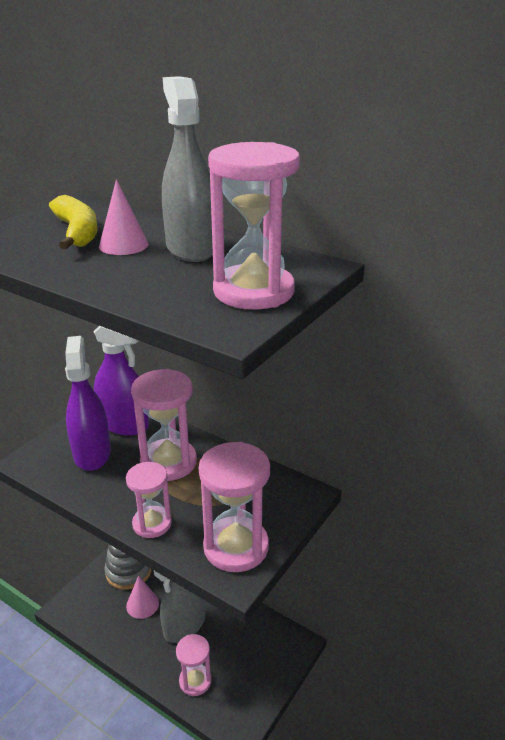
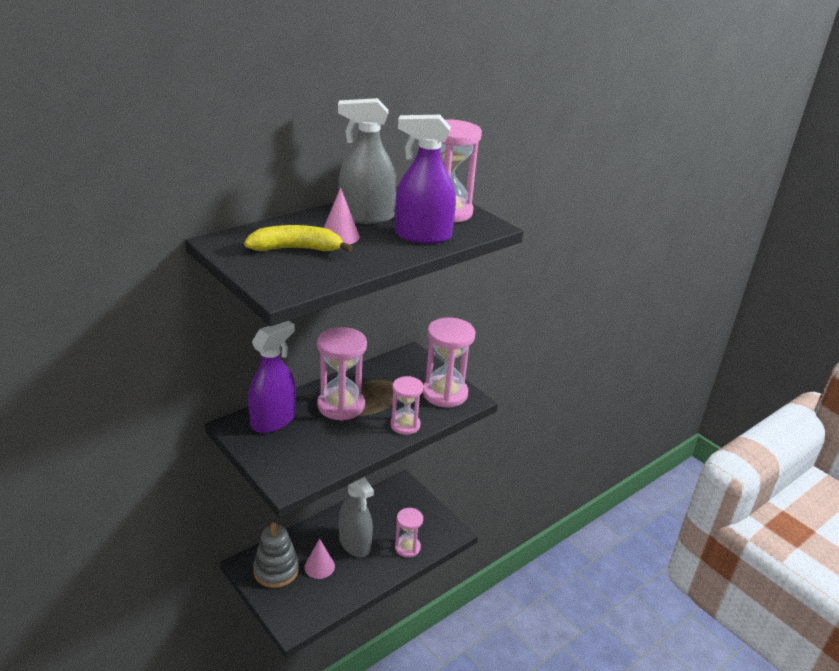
camera: 75 degrees left, 0 degrees up
purple spray bottle [65,336,111,471] -> purple spray bottle moved to [395,115,456,244]

